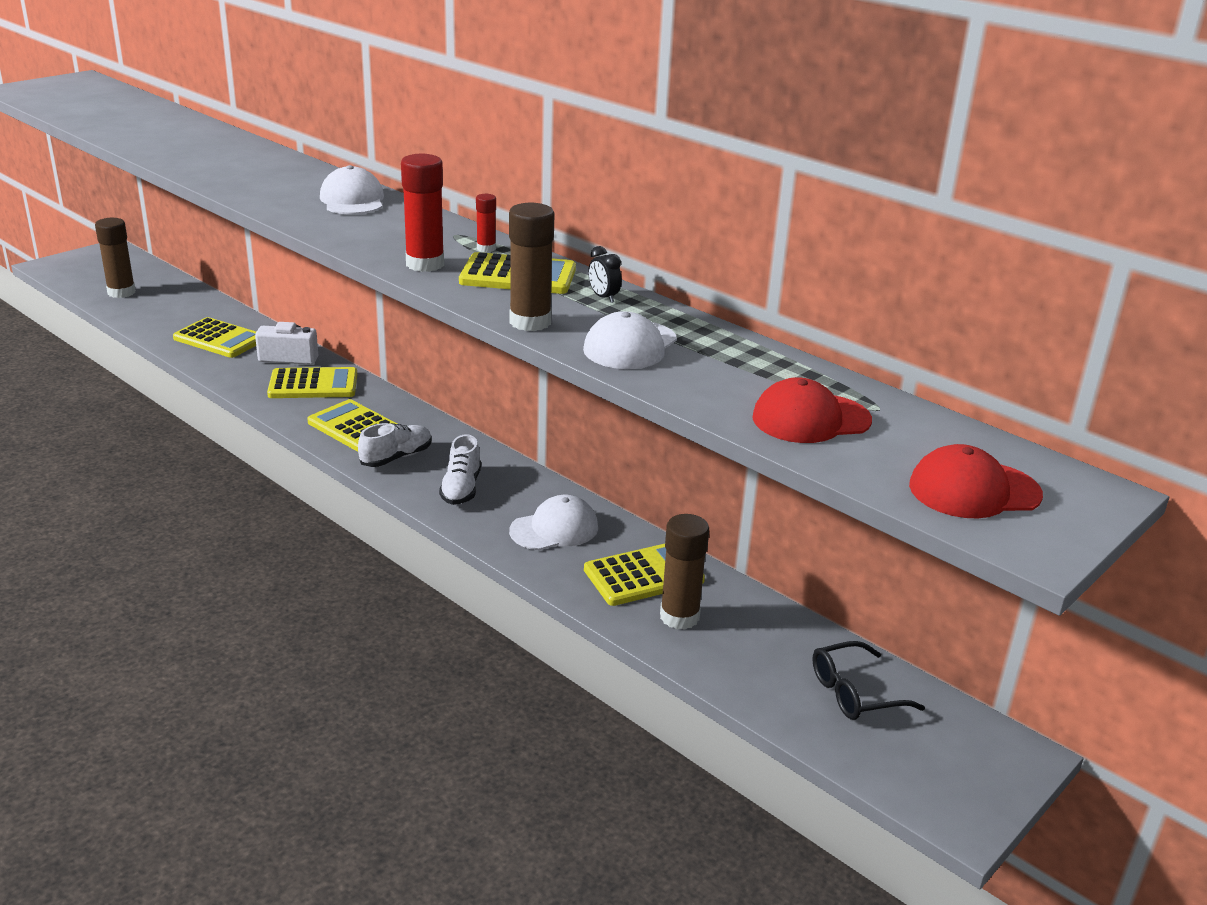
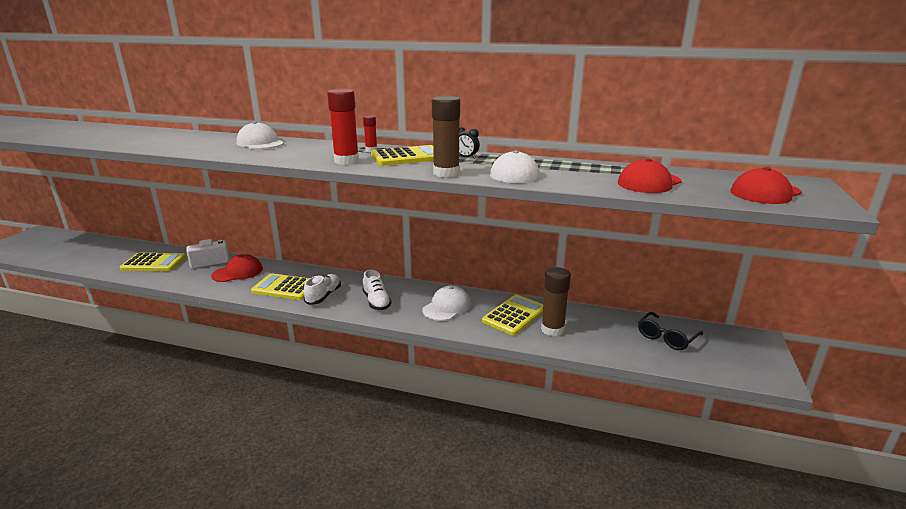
camera: 25 degrees left, 5 degrees down
brown glue stick [95,218,136,298] -> none
yellow calculator [267,367,357,398] -> red cap [211,254,263,282]

